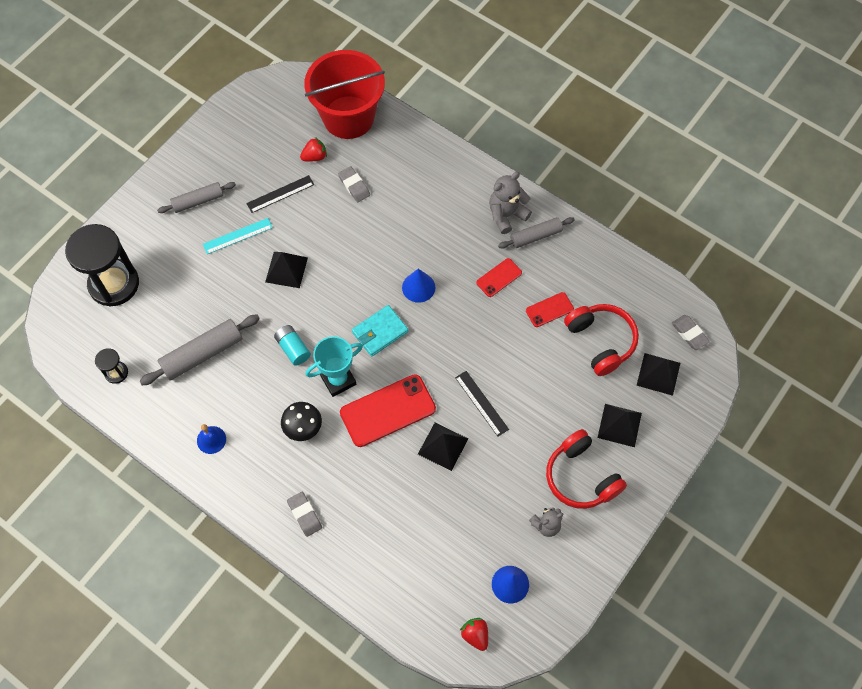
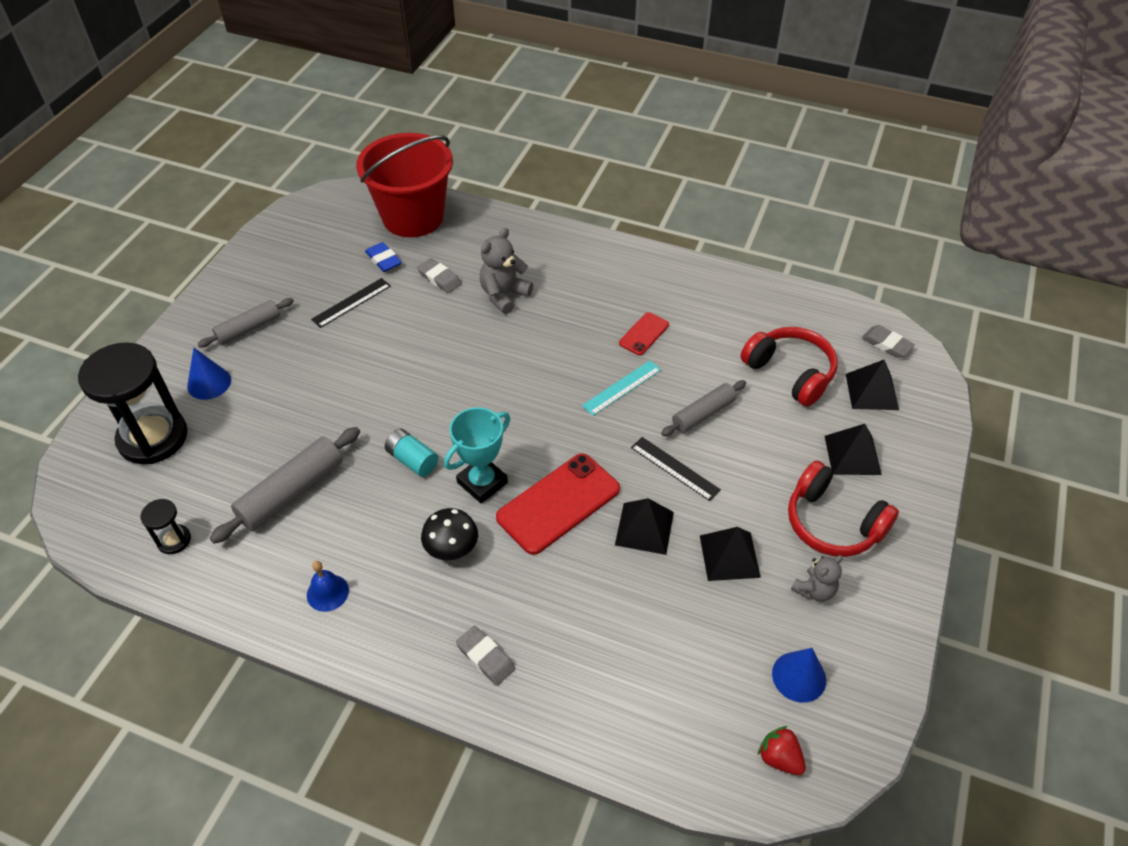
camera: 15 degrees left, 15 degrees down
turquoise ruler [203,218,273,254] -> turquoise ruler moved to [582,361,661,416]
black pyramid [265,252,308,288] -> black pyramid moved to [700,527,761,581]
red strawberry [300,137,327,161] -> blue eraser [365,242,402,272]
turquoise wallet [352,305,408,357] -> none
blue cone [402,269,435,303] -> blue cone moved to [187,348,231,400]
grey teddy bear [489,172,532,234] -> grey teddy bear moved to [480,228,533,314]
grey rolling pin [498,217,575,249] -> grey rolling pin moved to [661,380,746,436]
red phone [526,292,574,327] -> none

